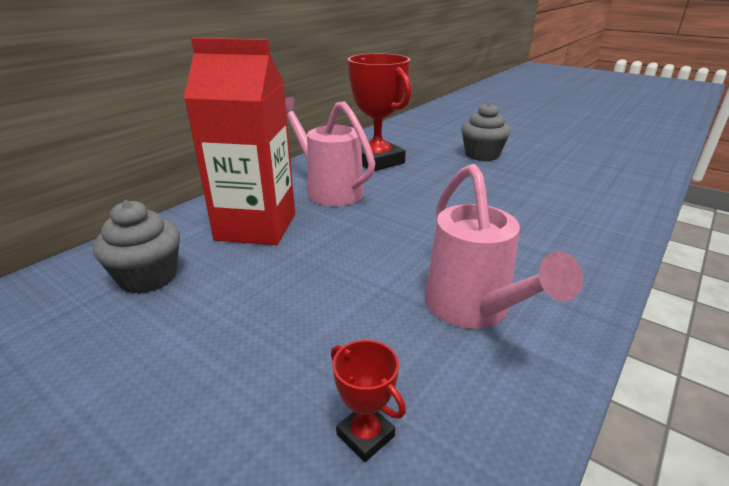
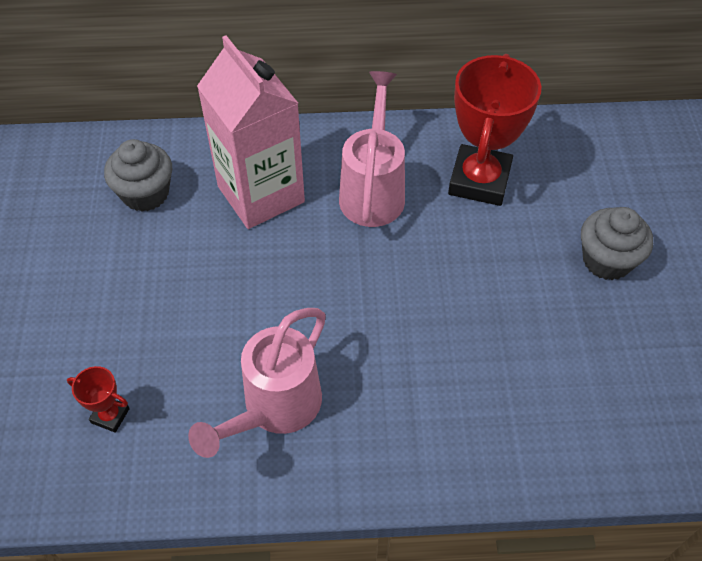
camera: 50 degrees right, 25 degrees up
red carton [184,38,295,245] -> pink carton [197,36,305,229]
red trophy [331,340,406,462] -> red trophy turned 75 degrees counterclockwise [67,366,130,433]

